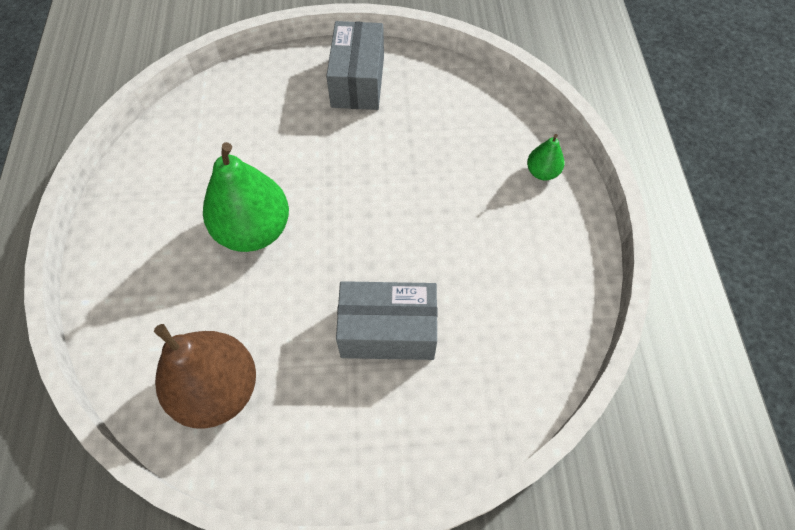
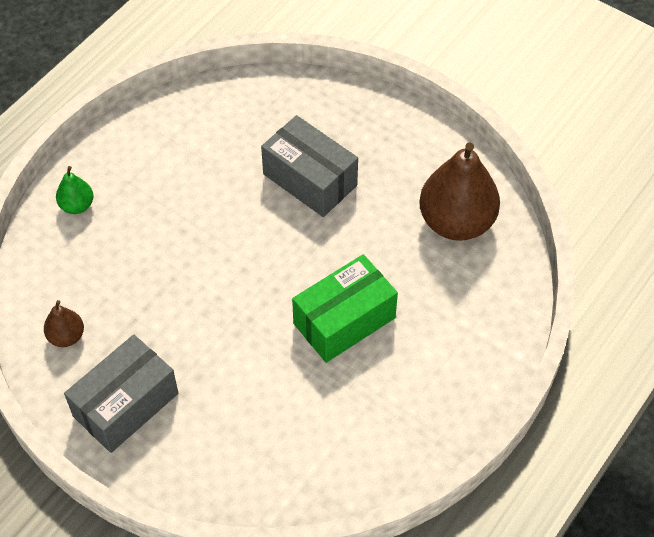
camera: 140 degrees left, 5 degrees down
green pear [203,142,289,252] -> green box [292,254,398,363]
none -> brown pear [44,300,84,347]

